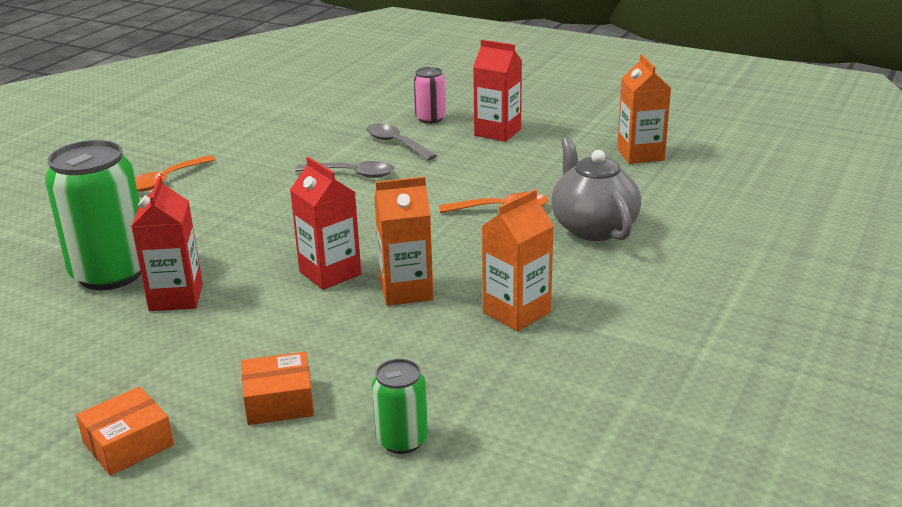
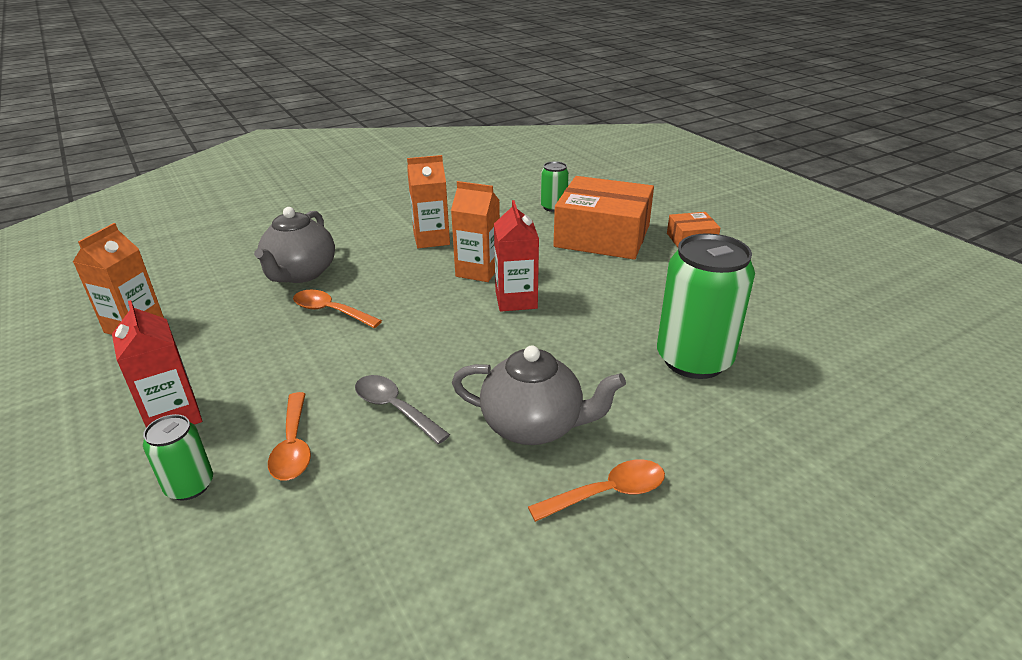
camera: 150 degrees left, 5 degrees up
red carton [131,176,203,311] -> none
orange box [242,352,314,425] -> orange box [553,176,654,259], size x2.11
grey spoon [367,123,437,160] -> orange spoon [268,392,311,480]
pink can [414,67,446,124] -> green can [143,414,213,501]
none -> grey teapot [452,345,626,445]

